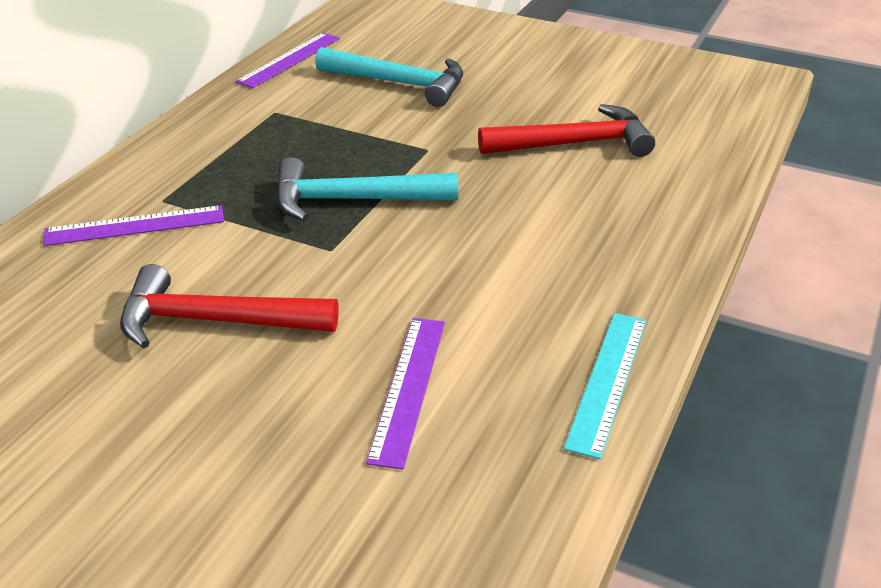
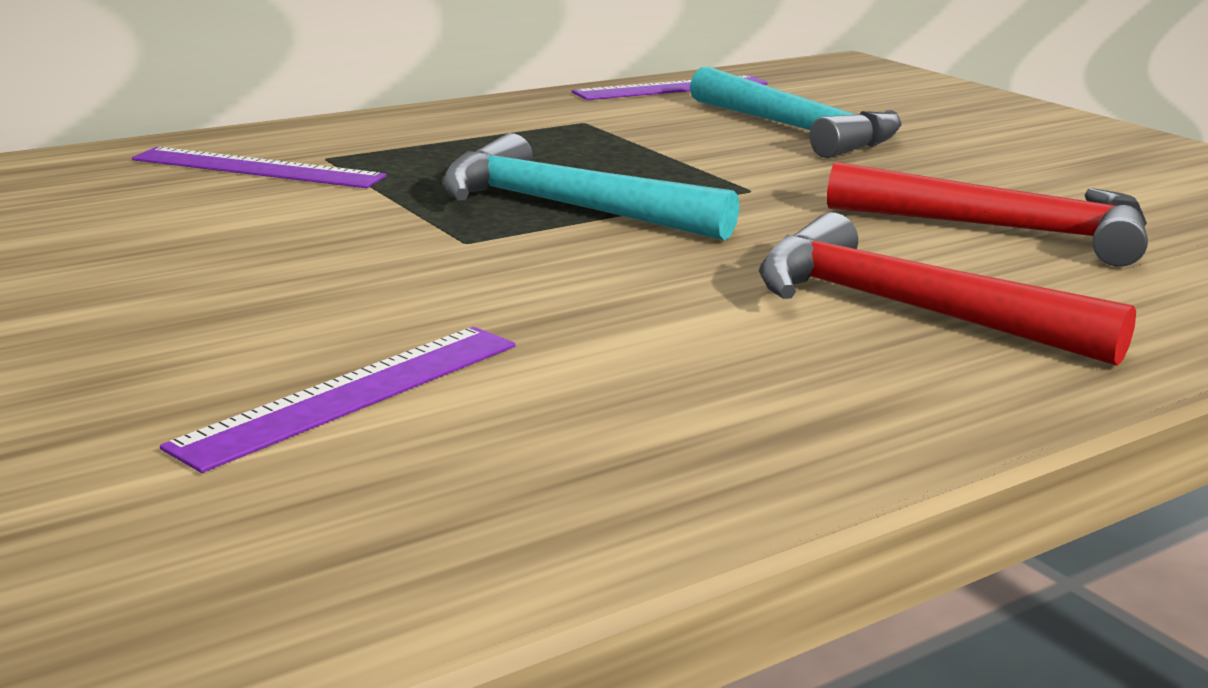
camera: 30 degrees right, 15 degrees down
red hammer [120,264,339,349] -> red hammer moved to [759,212,1136,366]
turquoise ruler [563,313,646,459] -> none

